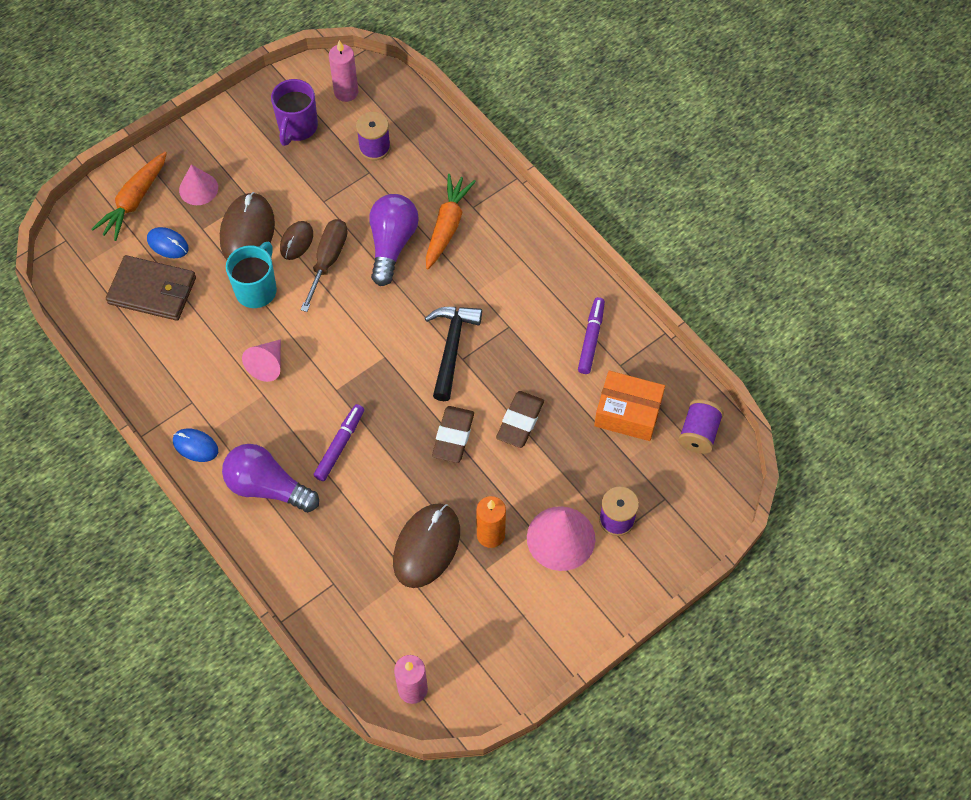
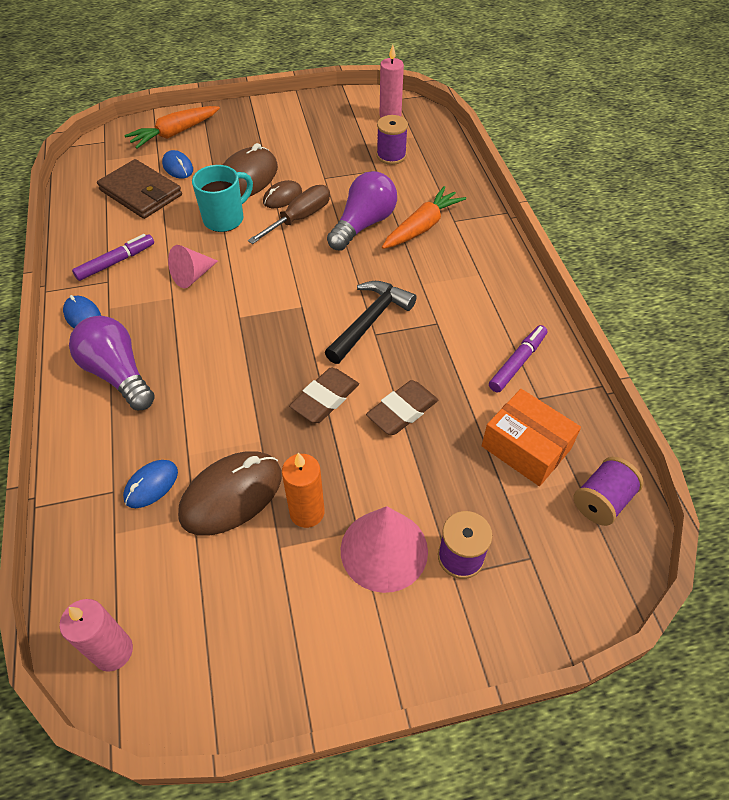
camera: 25 degrees right, 10 degrees down
pink cone [179,164,218,205] -> none
purple mug [271,79,318,146] -> none
purple marker [314,404,364,481] -> purple marker moved to [72,234,154,281]
none -> blue mouse [123,460,178,508]

